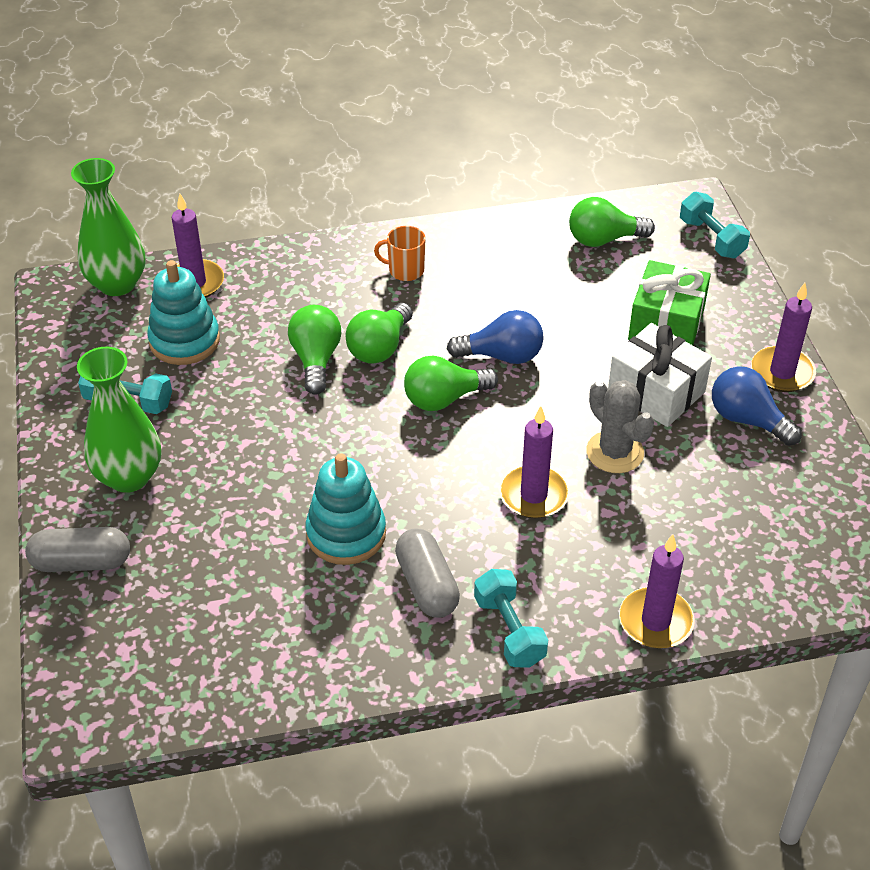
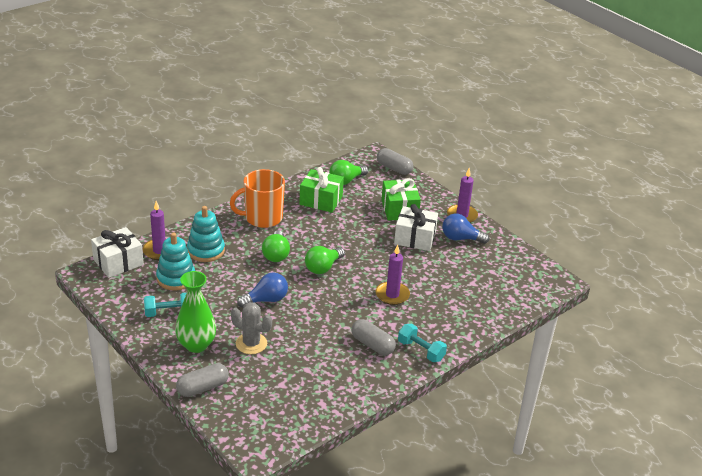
camera: 30 degrees left, 10 degrees down
green vase [71,158,145,296] -> white gift [91,227,144,278]
green light bulb [288,305,341,395] -> none
turquoise stacking toy [306,453,386,565] -> turquoise stacking toy moved to [187,206,225,262]
orange mug [374,226,426,281] -> orange mug [230,169,285,228], size x2.00
blue light bulb [447,310,544,364] -> blue light bulb moved to [237,272,288,308]
grey cactus [586,380,654,473] -> grey cactus moved to [231,302,272,354]
purple candle [619,534,695,648] -> none
turquoise dumbbell [680,192,750,258] -> grey capsule [377,148,413,175]
none -> green gift [299,167,344,213]

